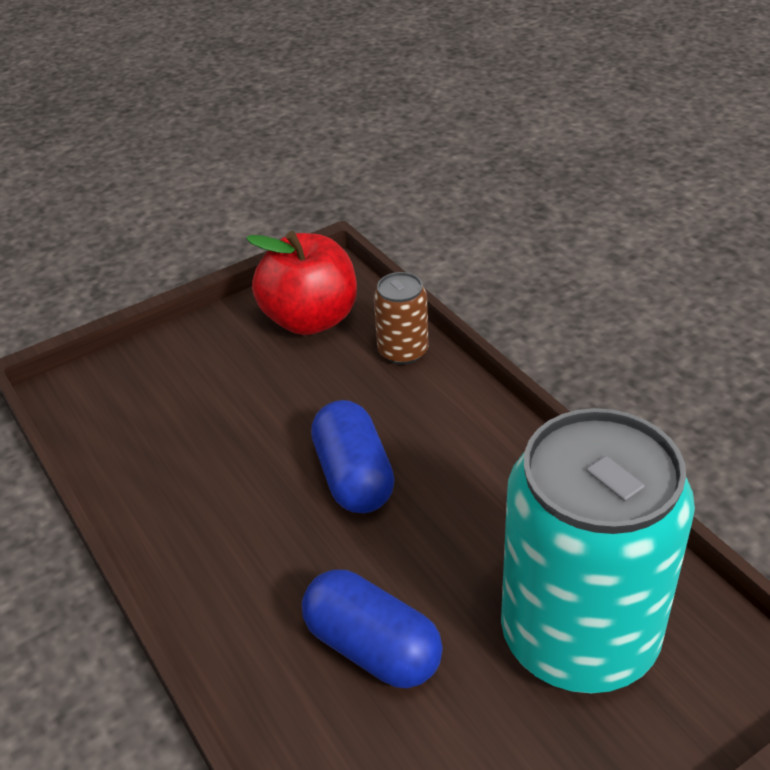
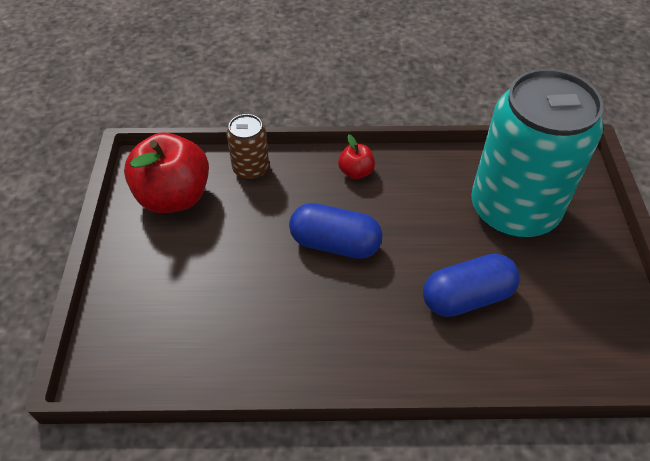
camera: 60 degrees left, 10 degrees up
none -> red apple [338,134,375,179]

